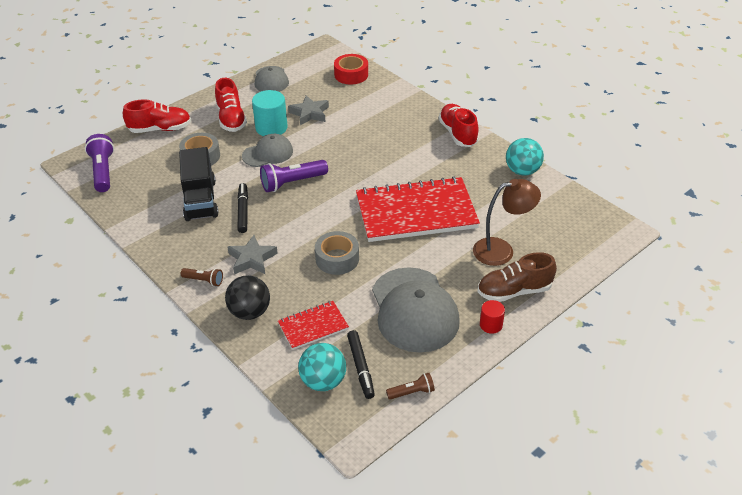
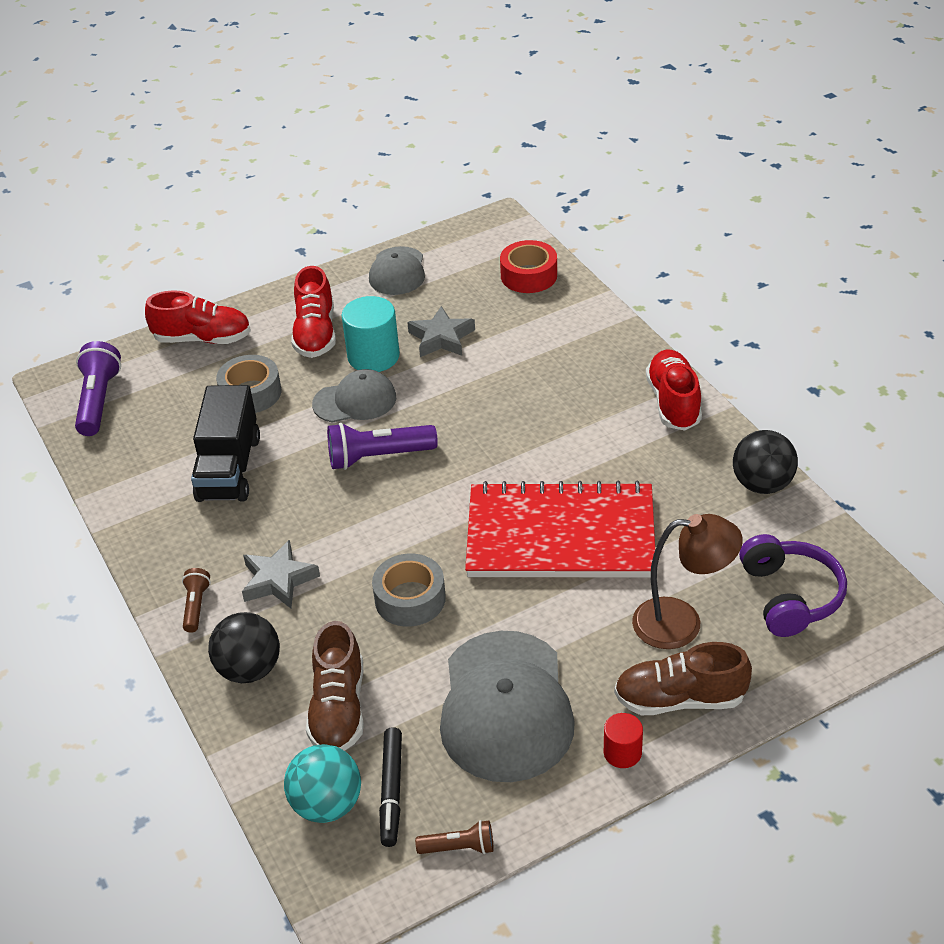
camera: 15 degrees right, 0 degrees up
brown flashlight [181,268,223,286] -> brown flashlight turned 120 degrees counterclockwise [182,568,211,633]
black marker [237,183,248,233] -> none
red notebook [278,301,349,350] -> brown shoe [306,621,364,751]
turquoise ball [506,138,544,176] -> black ball [733,430,798,494]
none -> purple headphones [739,534,847,637]

